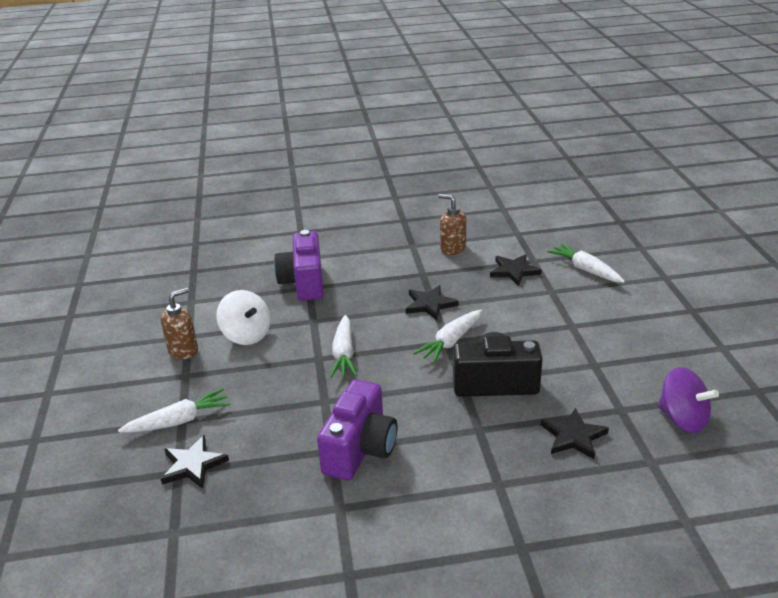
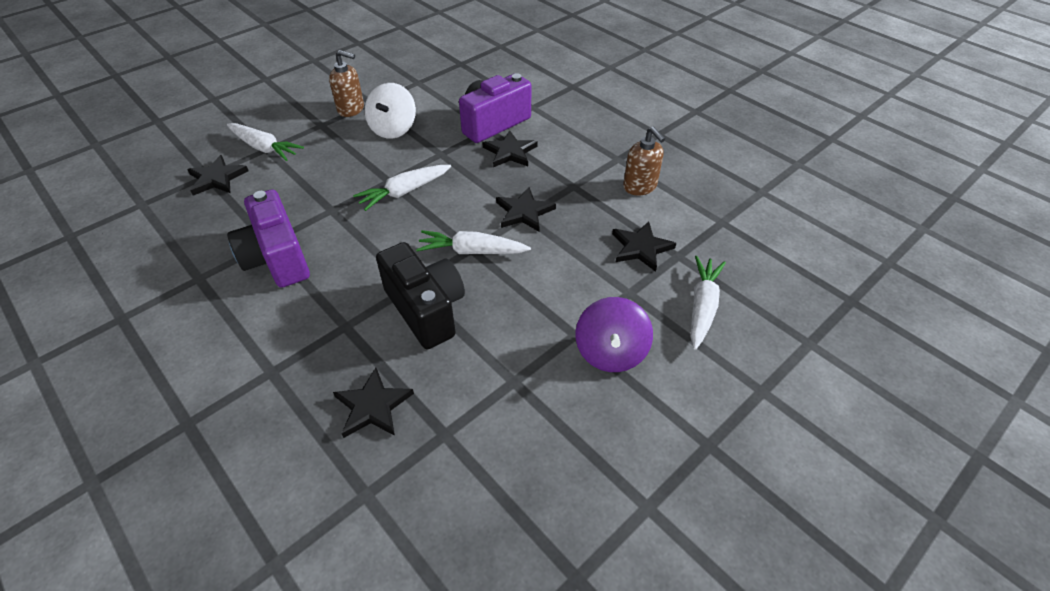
camera: 55 degrees right, 15 degrees up
purple camera [317,379,397,480] -> purple camera turned 75 degrees clockwise [227,189,310,288]
brown soap dispenser [438,194,466,255] -> brown soap dispenser turned 150 degrees clockwise [623,127,665,196]
purple spinning top [658,367,719,433] -> purple spinning top moved to [576,297,653,372]
none -> black star [482,131,538,167]

